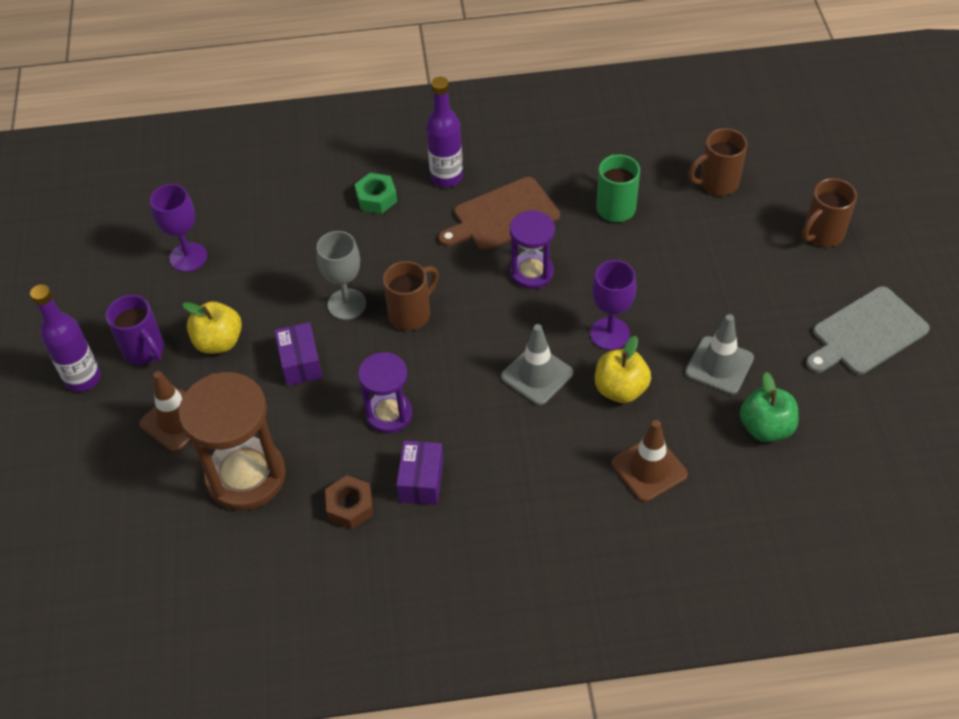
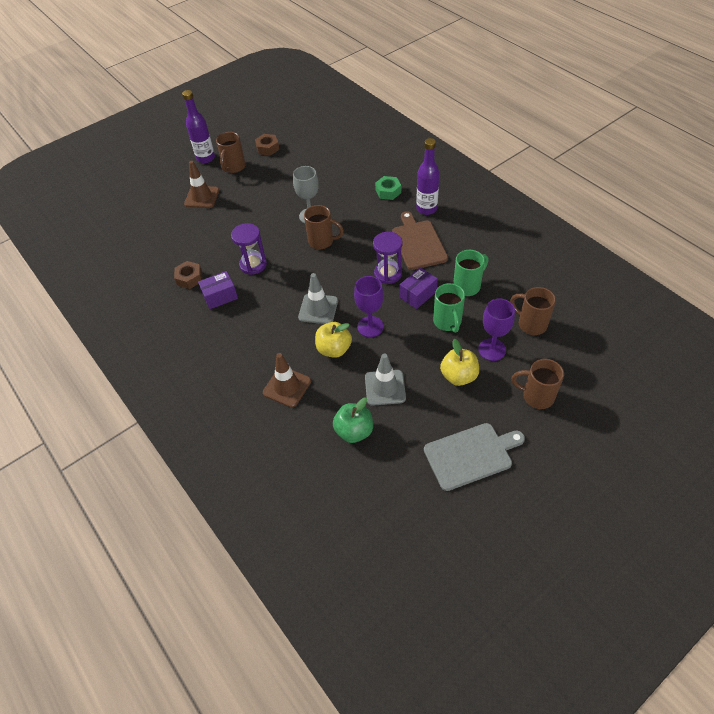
camera: 60 degrees right, 0 degrees up
purple mug [106,295,164,365] -> brown mug [216,132,246,173]
purple goblet [150,184,207,272] -> purple goblet moved to [478,298,515,361]
brown hourglass [179,372,286,511] -> none
yellow apple [182,301,242,354] -> yellow apple moved to [440,339,479,386]
purple box [275,322,323,386] -> purple box moved to [400,267,438,309]
brown cutting board [438,177,560,251] -> brown cutting board turned 45 degrees clockwise [392,211,448,270]
grey cutting board [806,286,930,375] -> grey cutting board turned 135 degrees clockwise [424,423,525,491]
none -> brown nut [255,134,279,156]
none -> green mug [433,283,465,333]

